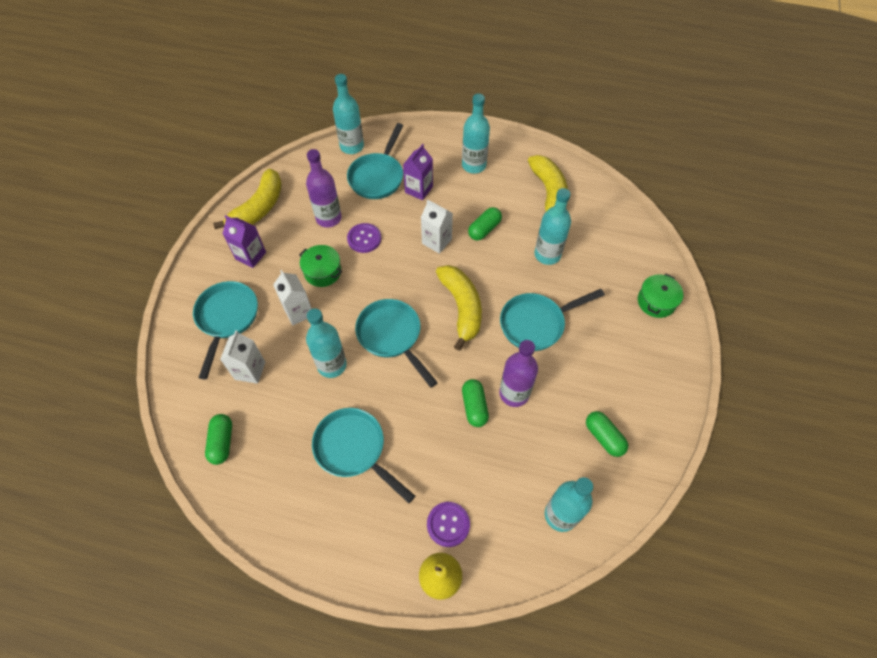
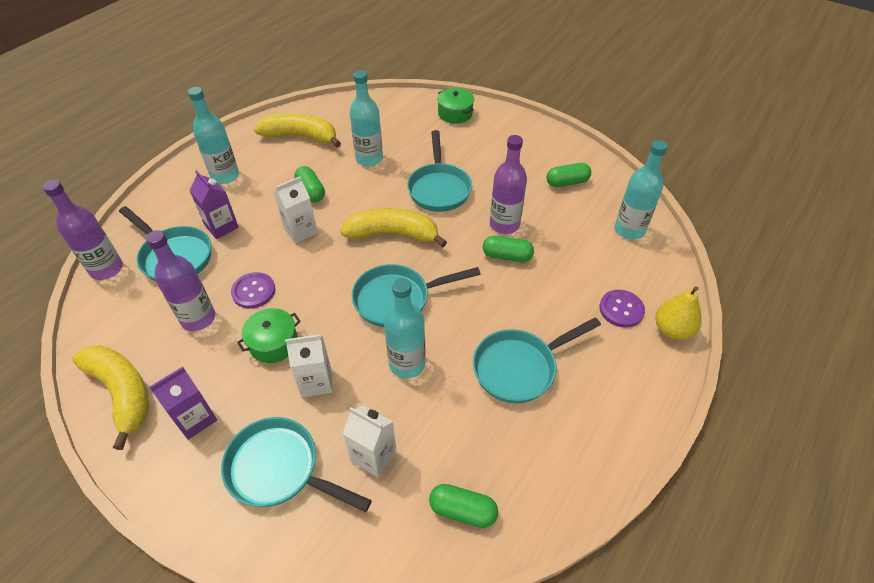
camera: 70 degrees left, 10 degrees down
turquoise bottle [333,74,364,154] -> purple bottle [43,180,123,280]

